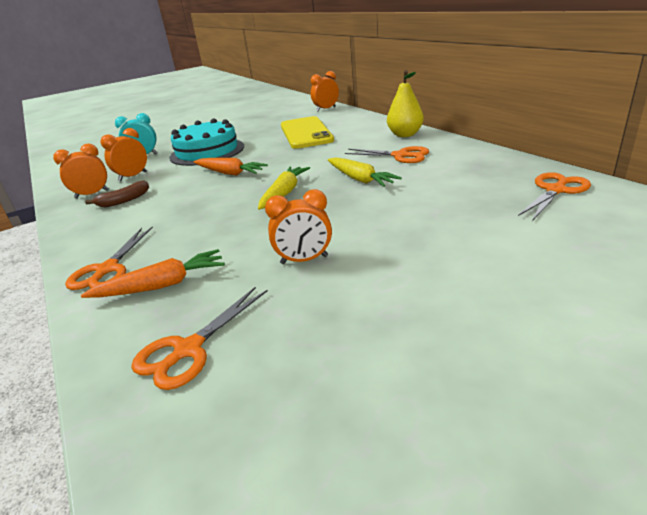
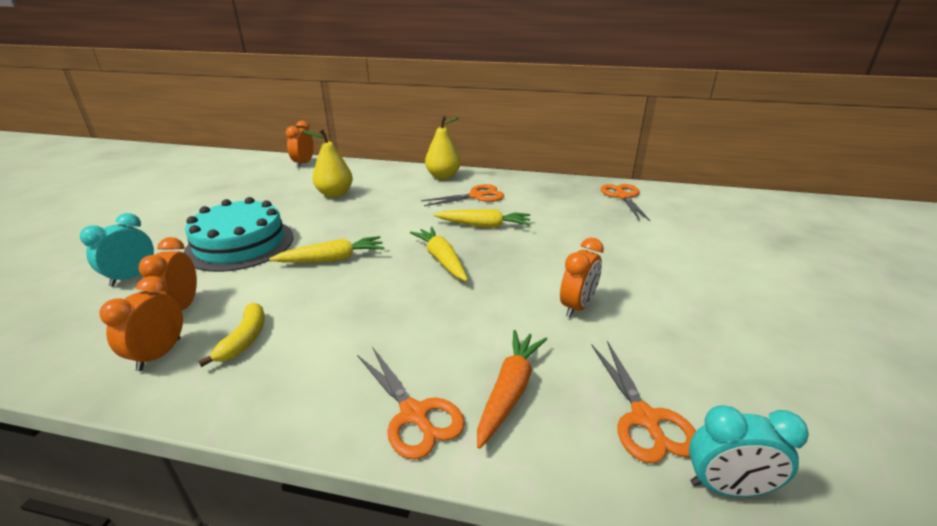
camera: 50 degrees left, 0 degrees up
brown banana [85,180,149,207] -> yellow banana [198,302,265,367]
orange carrot [193,158,268,175] -> yellow carrot [269,236,384,263]
yellow phone [281,116,334,149] -> yellow pear [301,129,353,198]
none -> turquoise clock [689,405,809,497]

